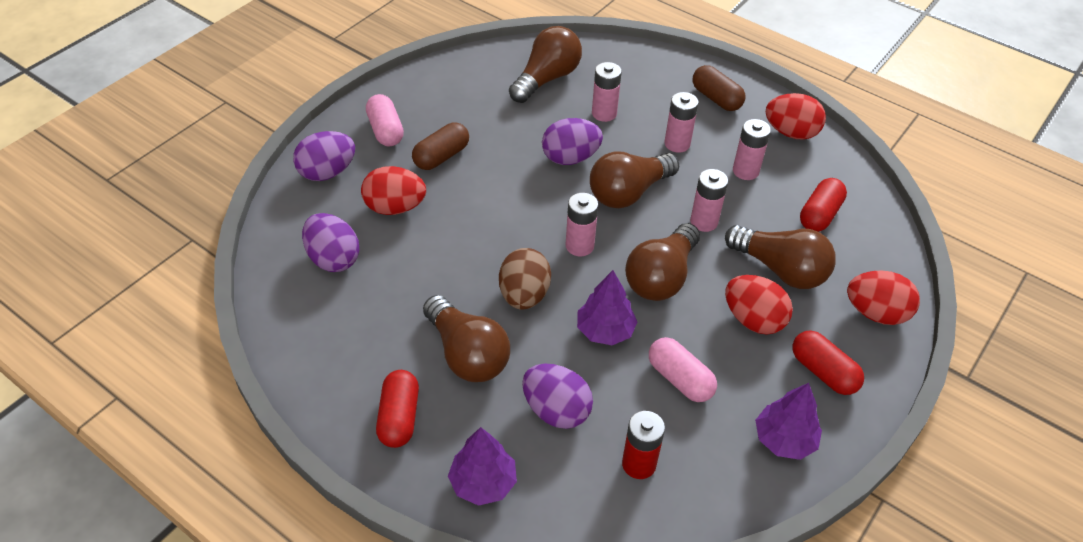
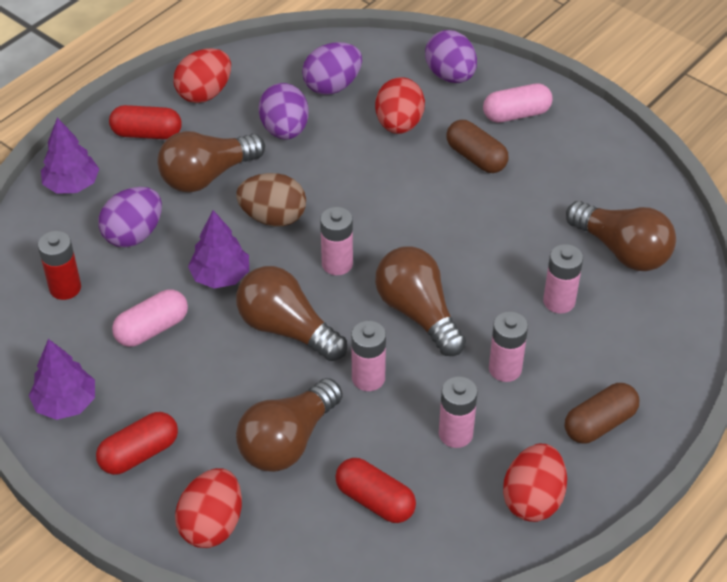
camera: 95 degrees right, 0 degrees up
purple egg [542,118,603,165] -> purple egg moved to [258,83,309,140]
red egg [725,275,793,334] -> red egg moved to [173,48,231,103]

